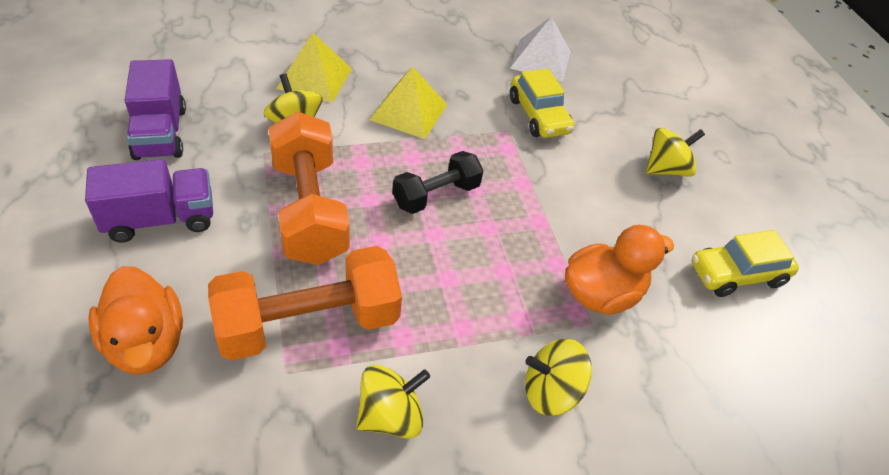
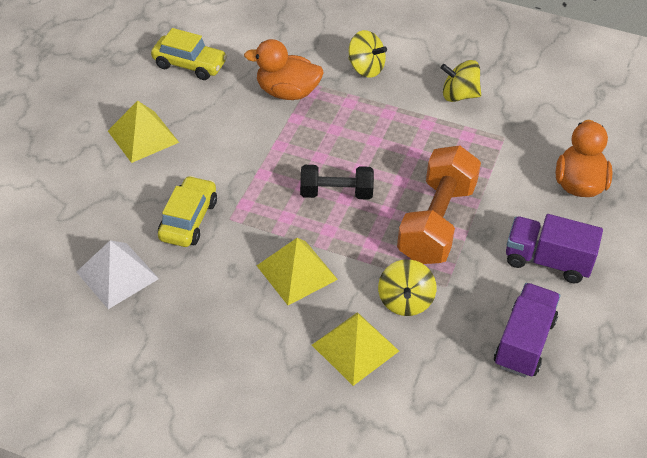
camera: 140 degrees left, 0 degrees up
orange dumbbell [208,246,402,360] -> none
yellow spinning top [646,128,705,177] -> yellow pyramid [108,101,179,163]

